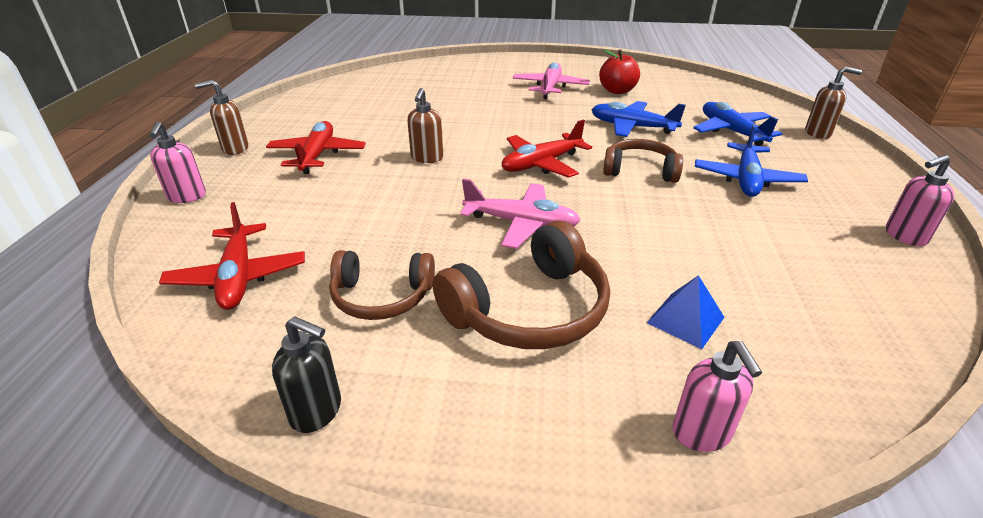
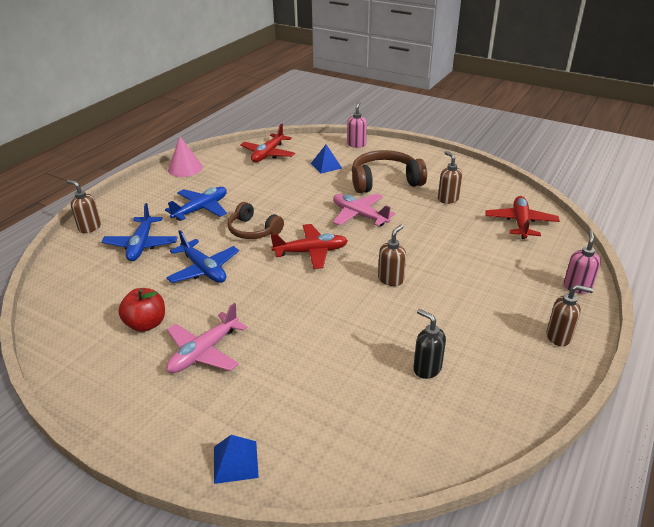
camera: 155 degrees left, 0 degrees up
red plane [266,121,366,174] -> red plane moved to [240,123,295,162]
black soap dispenser [272,316,341,433] -> black soap dispenser moved to [413,309,446,379]
brown headphones [329,250,435,320] -> brown soap dispenser [438,151,462,204]
pink soap dispenser [886,155,954,246] -> pink cone [168,136,203,177]
none -> blue pyramid [214,435,259,484]

